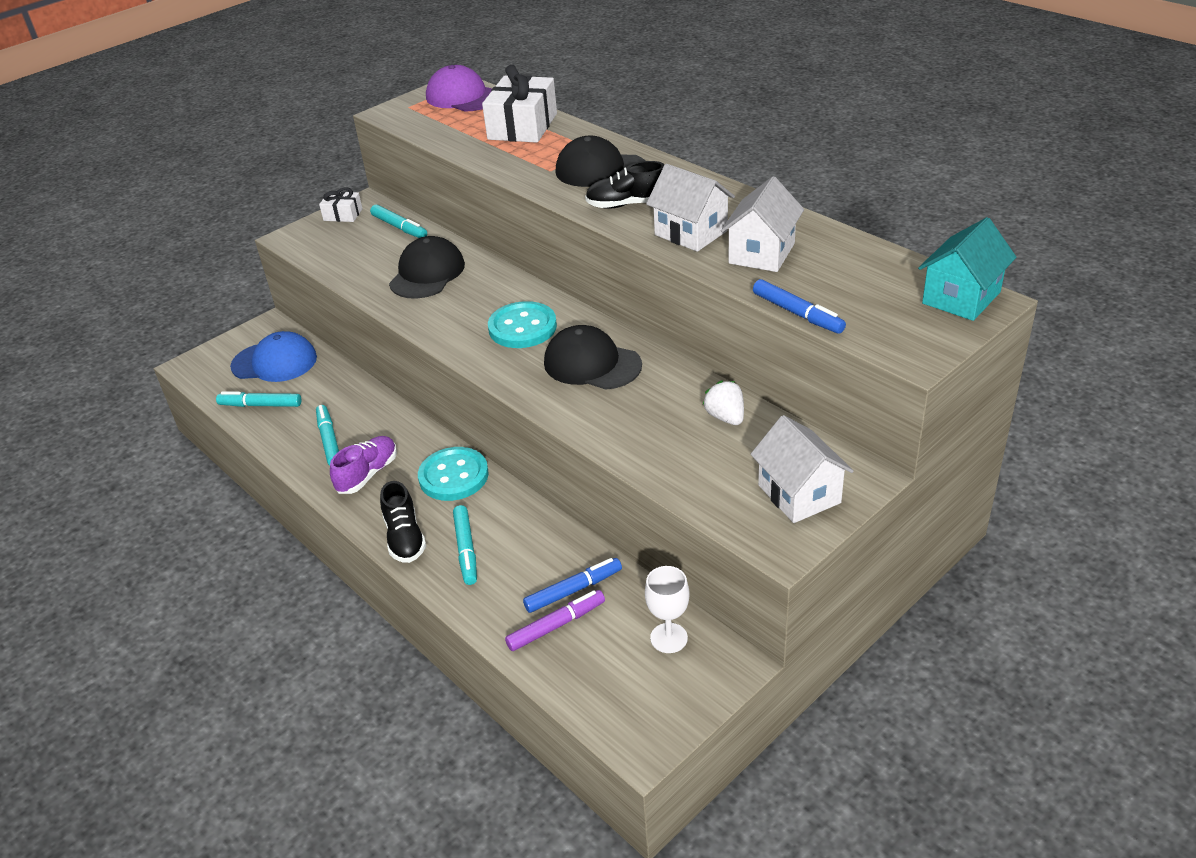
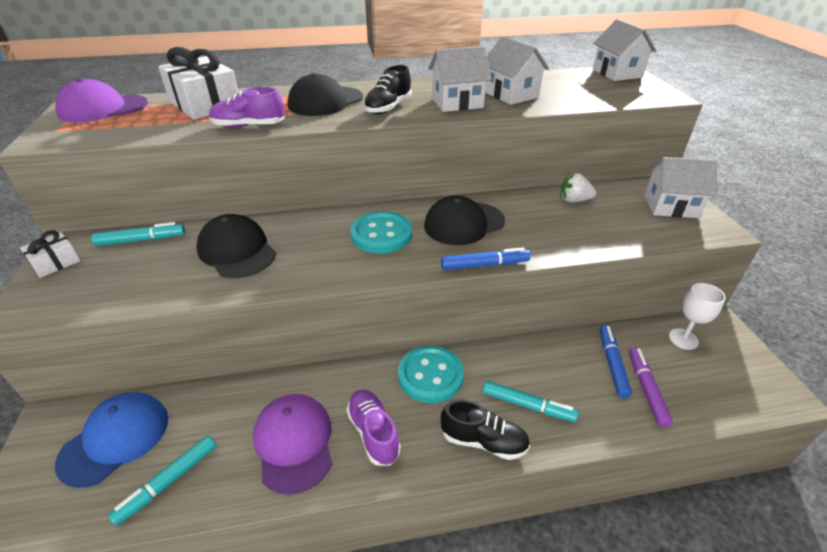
camera: 60 degrees left, 0 degrees up
turquoise marker [316,405,339,466] -> purple cap [253,394,332,495]
blue marker [753,279,846,334] -> blue marker moved to [441,247,531,270]
turquoise house [918,217,1017,321] -> white house [593,19,657,81]
none -> purple shoe [209,87,285,128]

